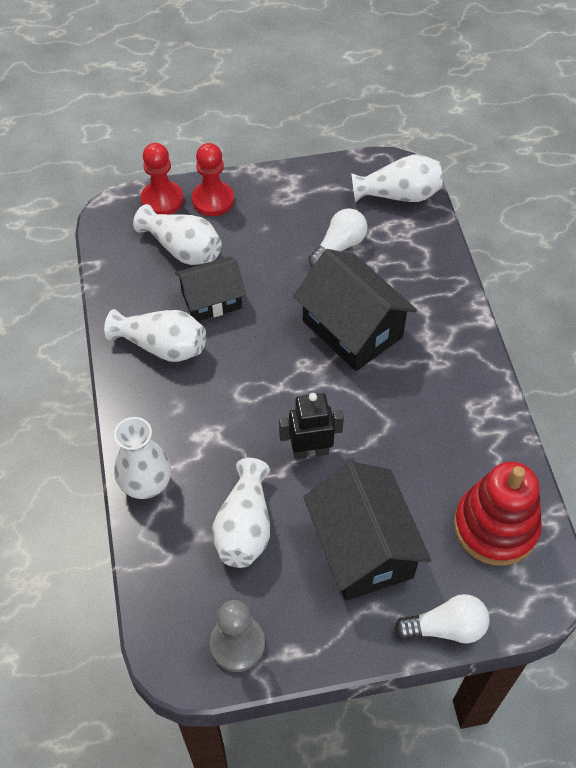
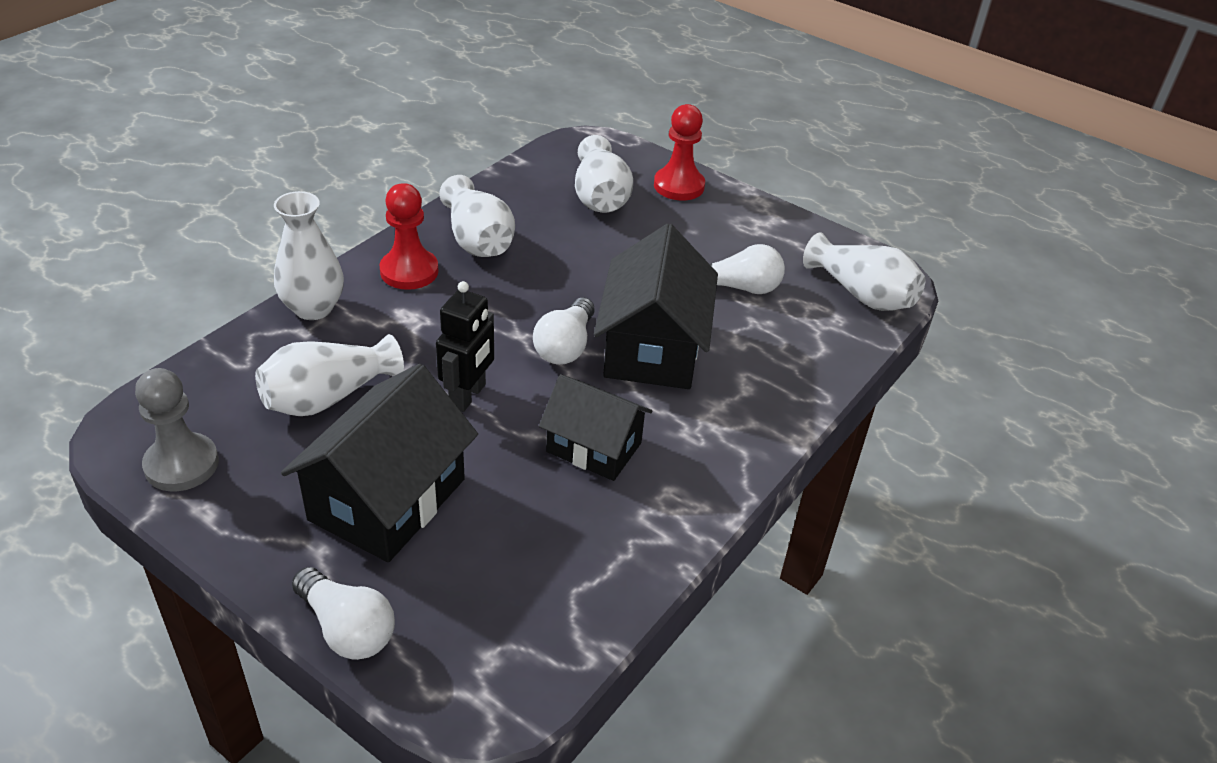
camera: 45 degrees right, 15 degrees down
red pawn [141,143,183,214] -> red pawn moved to [380,183,439,290]
black house [175,257,246,321] -> black house moved to [539,374,652,481]
black robot [279,393,344,459] -> black robot turned 75 degrees clockwise [436,281,494,412]
red stacking toy [454,462,542,565] -> none
none -> white light bulb [533,297,595,365]

